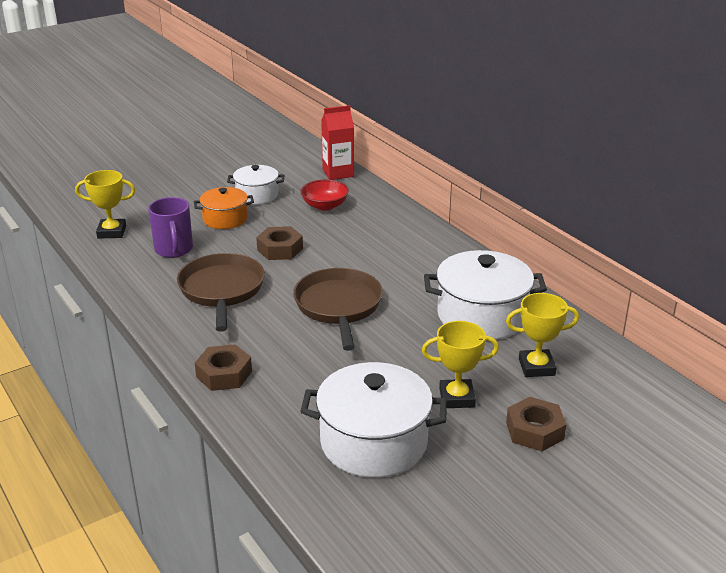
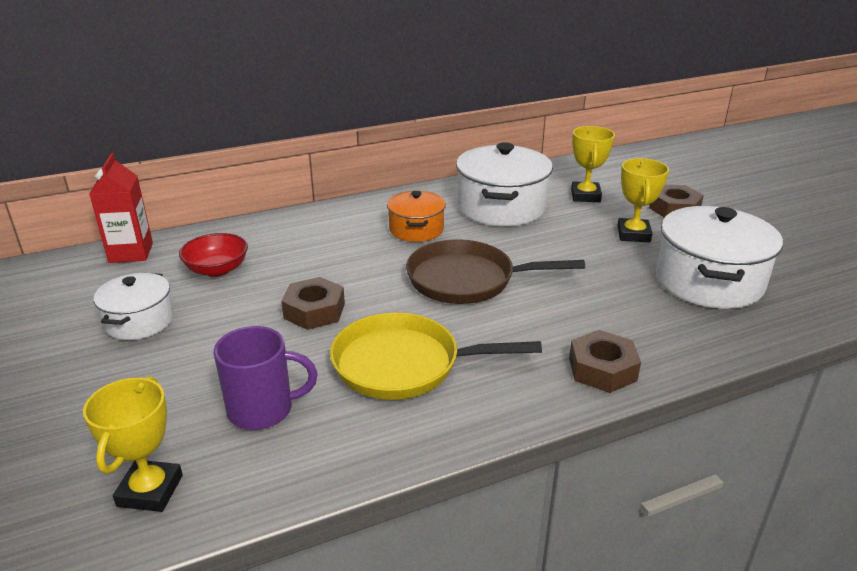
camera: 80 degrees left, 0 degrees up
brown pan [177,253,265,332] -> yellow pan [330,313,542,400]
orange pot [194,187,254,229] -> orange pot moved to [387,191,446,242]

